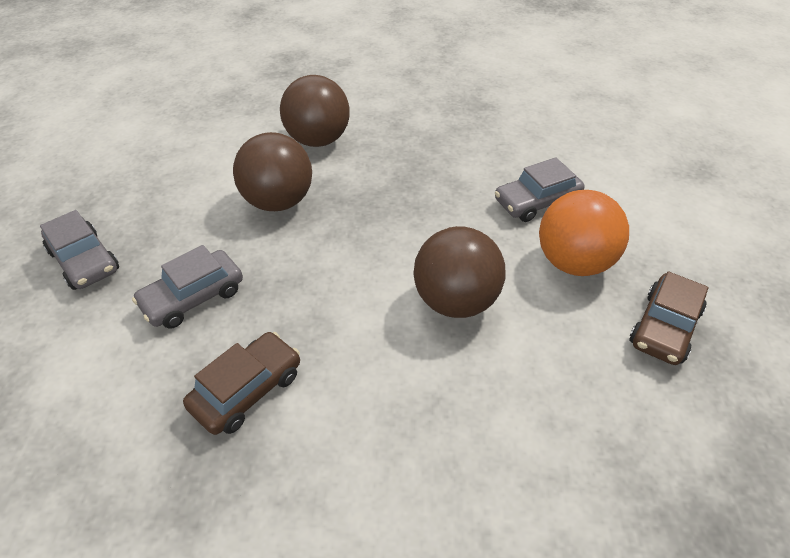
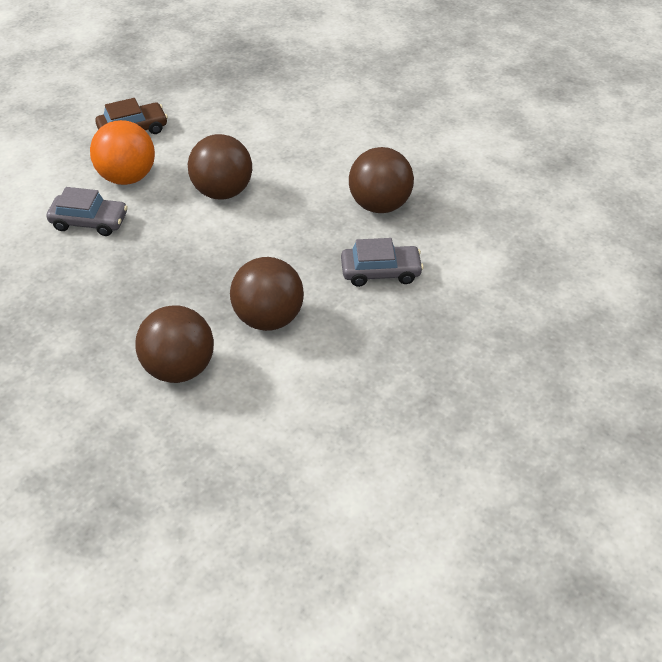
camera: 145 degrees left, 0 degrees up
grey car [40,210,119,290] -> none
brown car [183,332,300,435] -> brown ball [349,147,414,213]

